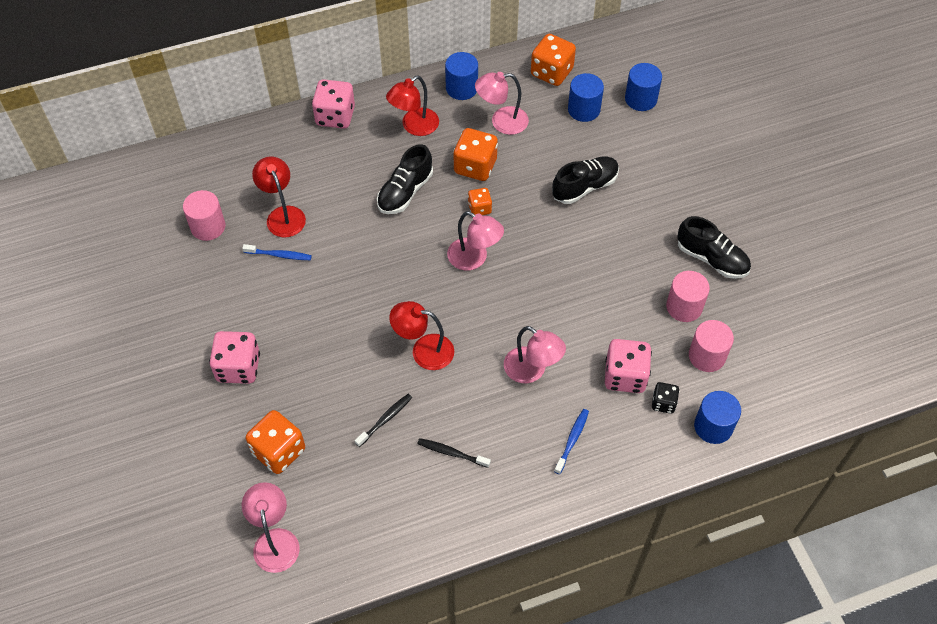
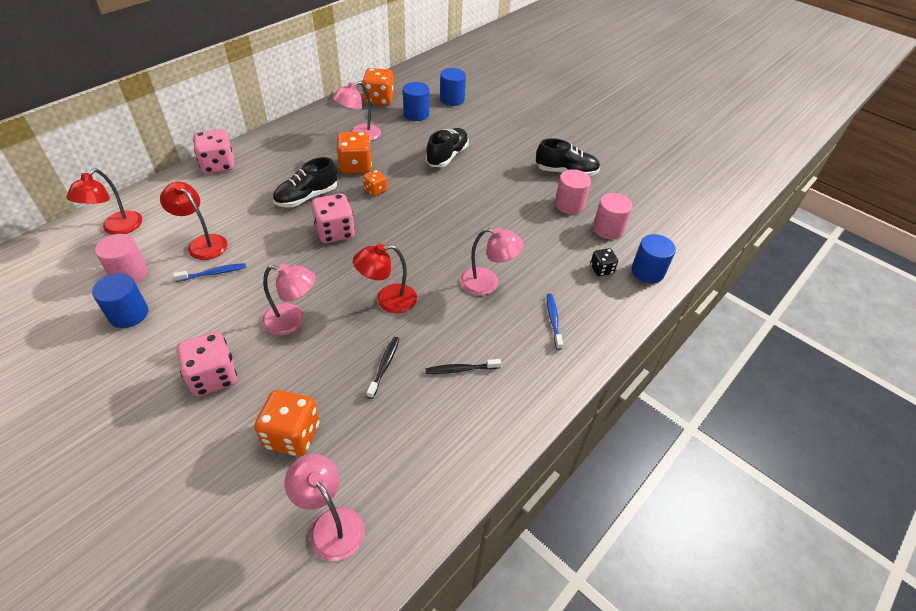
camera: 30 degrees left, 10 degrees down
black shoe [377,144,433,214] -> black shoe turned 45 degrees clockwise [273,157,337,207]
red lamp [386,75,439,136] -> red lamp moved to [67,169,142,235]
blue cylinder [445,52,478,100] -> blue cylinder moved to [92,273,148,328]
pink lamp [447,211,504,271] -> pink lamp moved to [262,264,315,335]
pink dice [605,339,652,393] -> pink dice moved to [312,194,355,243]

